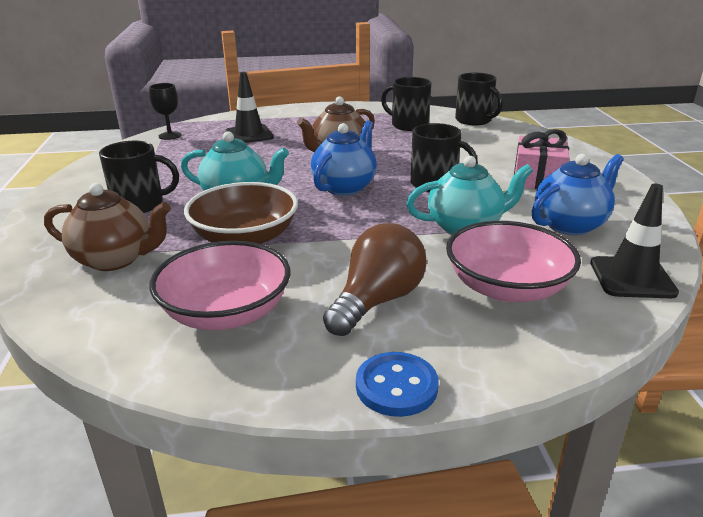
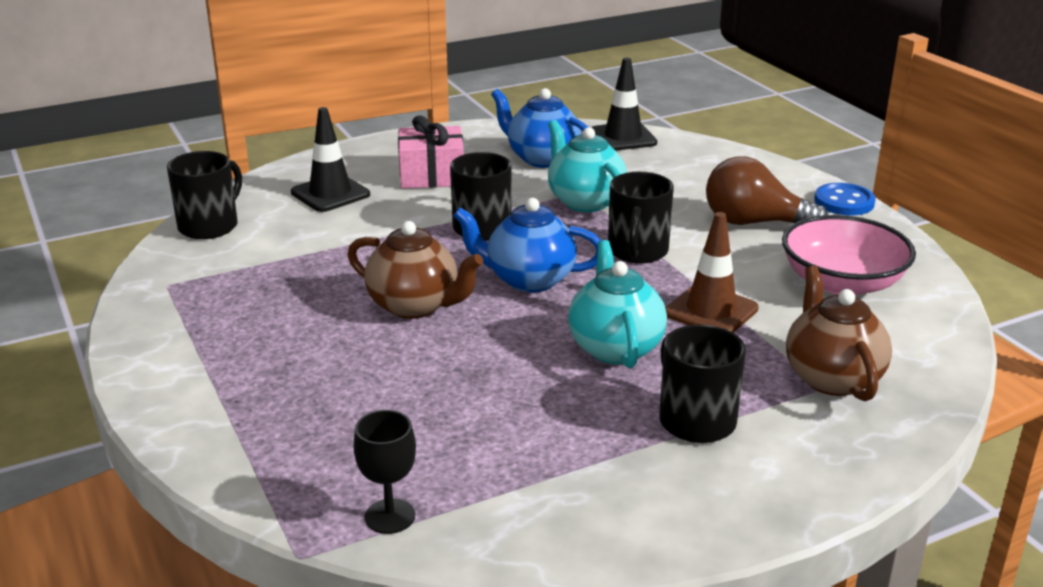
camera: 110 degrees left, 0 degrees up
brown bowl [184,182,298,244] -> brown traffic cone [665,212,759,333]
black traffic cone [225,72,274,143] -> black traffic cone moved to [291,107,370,212]
black mug [381,77,431,131] -> black mug moved to [608,172,674,264]
pink bowl [446,221,581,302] -> none

